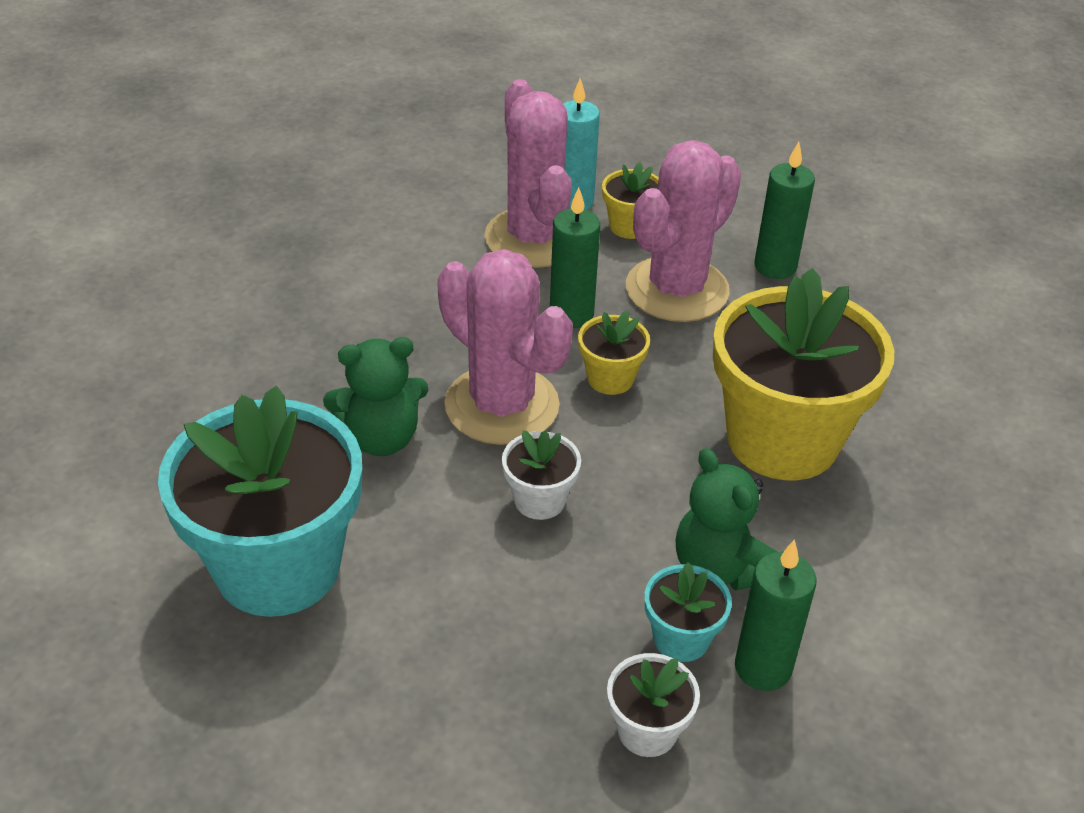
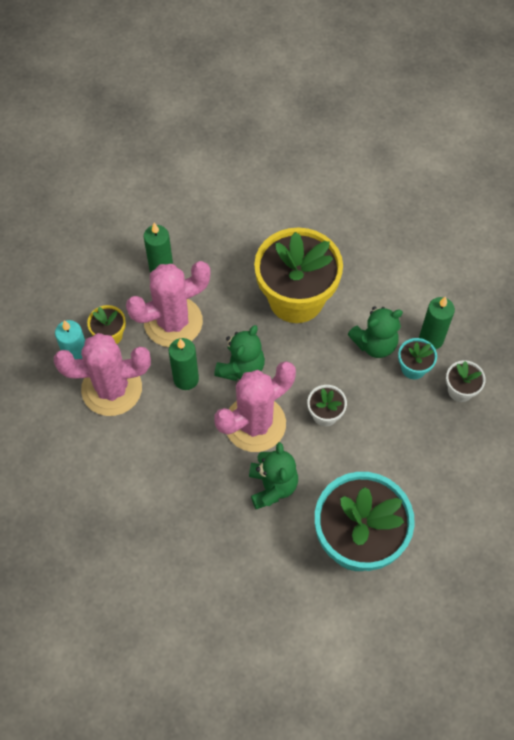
camera: 80 degrees left, 20 degrees up
yellow flower pot [578,310,650,395] -> green teddy bear [214,325,265,381]
pink cactus [626,140,741,322] -> pink cactus turned 75 degrees counterclockwise [126,261,210,347]

